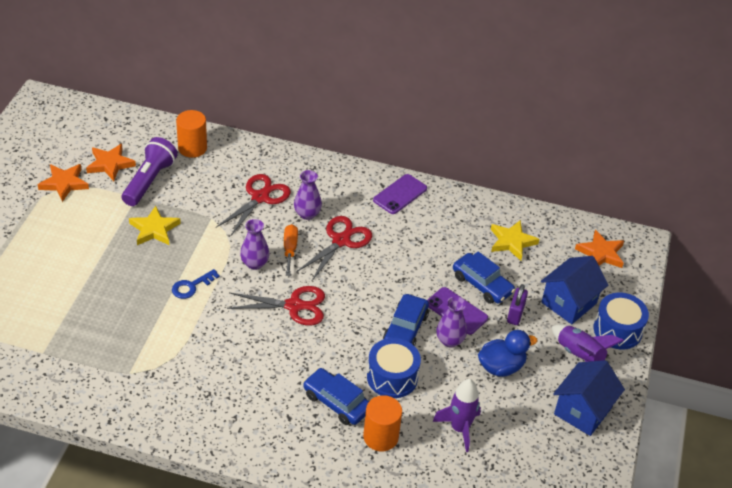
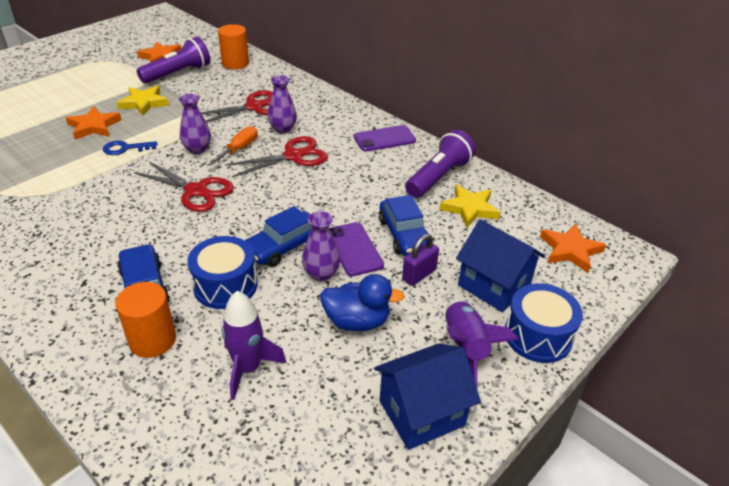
camera: 30 degrees right, 5 degrees down
orange star [38,164,89,202] -> orange star moved to [66,107,121,140]
blue house [541,256,608,324] -> blue house turned 60 degrees clockwise [456,219,545,312]
none -> purple flashlight [405,130,476,198]

